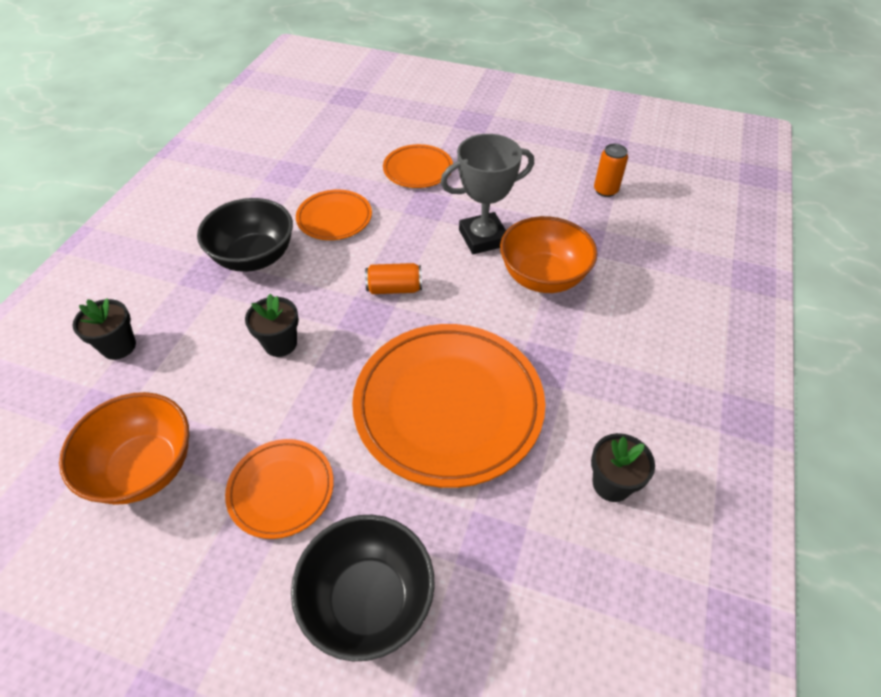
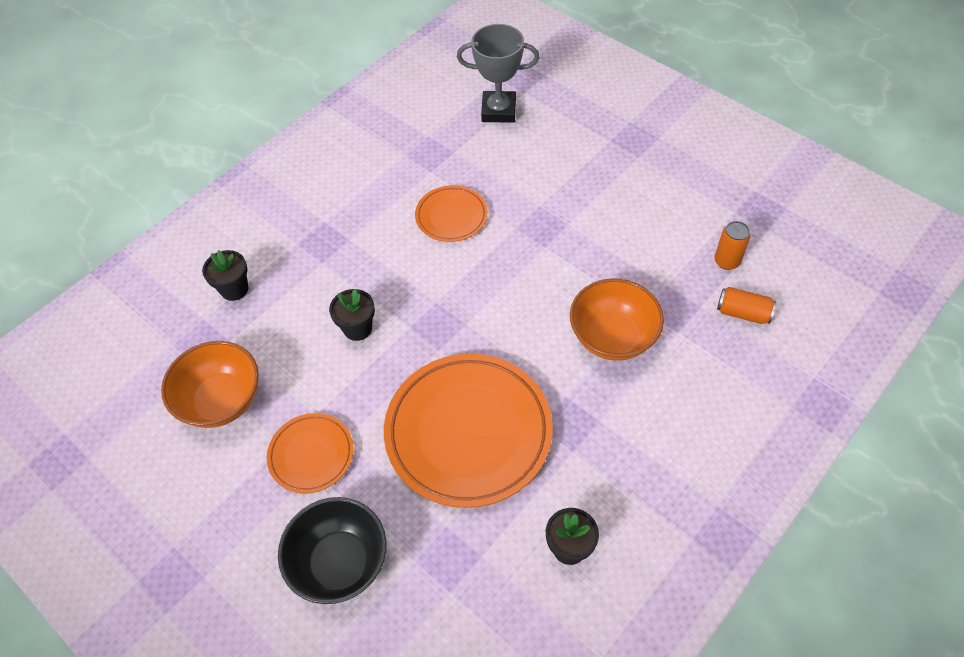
camera: 25 degrees right, 5 degrees up
black bowl [197,198,293,272] -> none
orange can [365,263,422,294] -> orange can moved to [717,287,776,324]
orange plate [383,144,453,188] -> none
grey trophy [440,134,534,254] -> grey trophy moved to [457,24,539,123]

